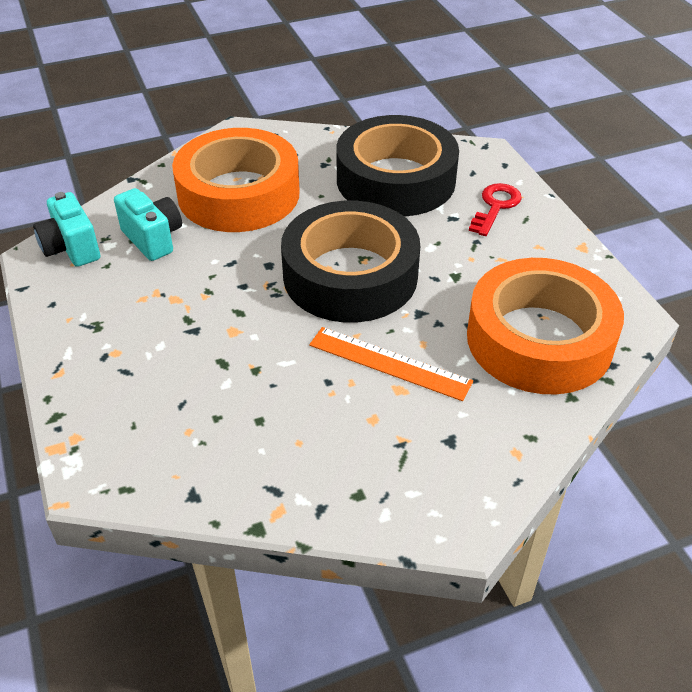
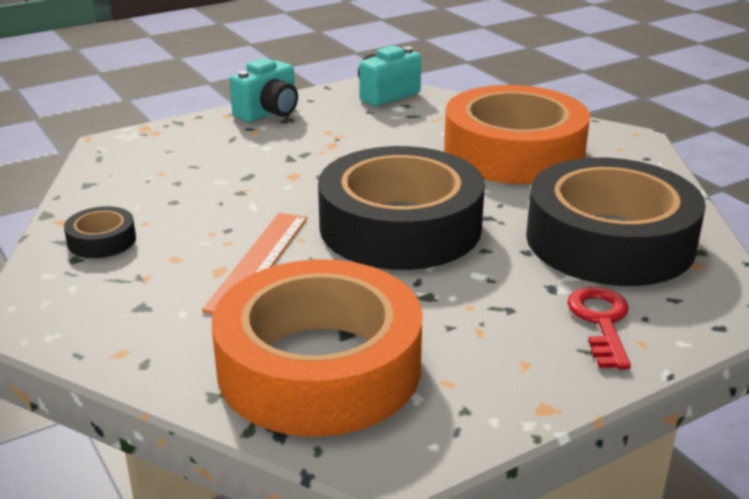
camera: 80 degrees right, 15 degrees down
turquoise camera [114,188,182,261] -> turquoise camera moved to [230,58,298,122]
red key [469,183,522,236] -> red key turned 105 degrees counterclockwise [567,287,631,369]
none -> black tape [64,206,136,258]

